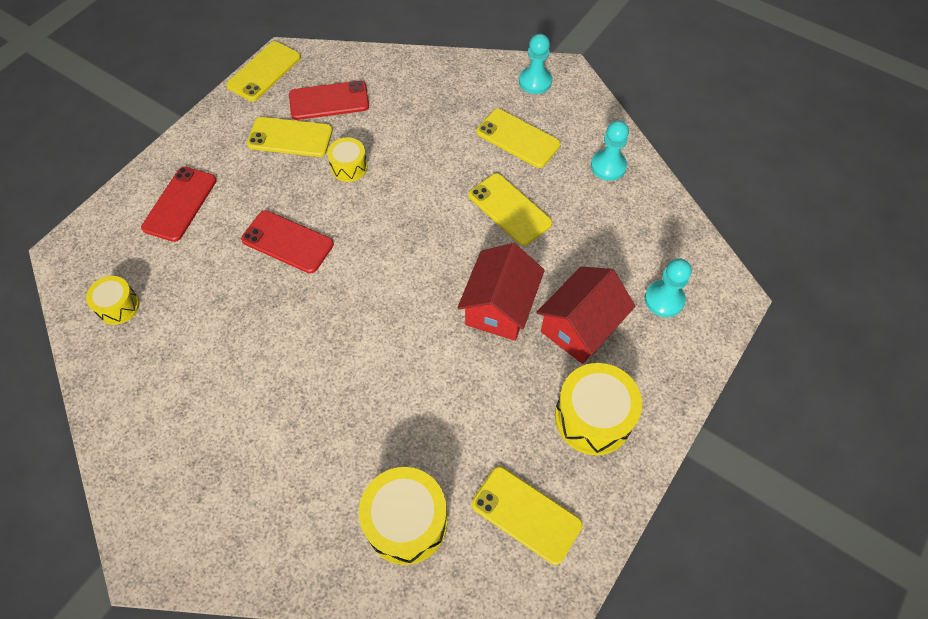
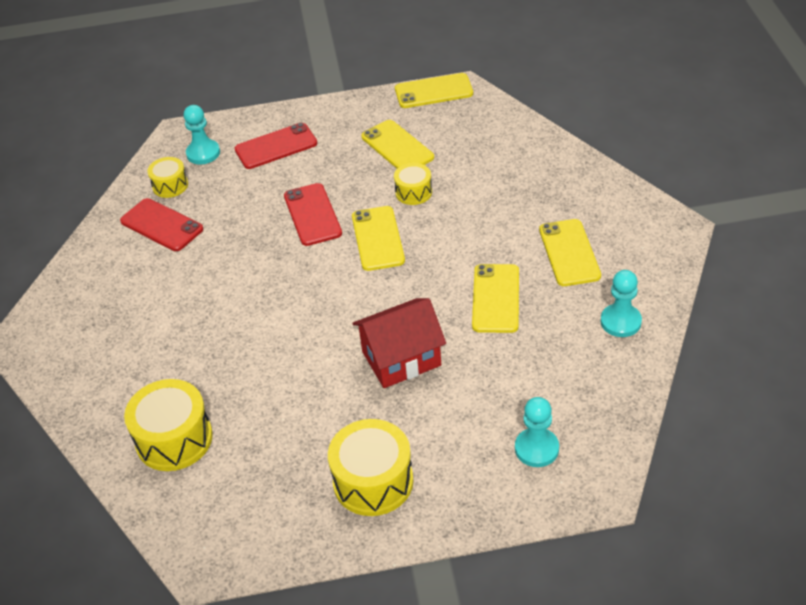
camera: 50 degrees right, 15 degrees down
red phone [289,81,369,120] -> red phone moved to [120,198,203,251]
yellow phone [472,466,583,565] -> yellow phone moved to [352,206,405,271]
turquoise pawn [519,34,552,94] -> turquoise pawn moved to [184,105,220,164]
red house [536,266,636,364] -> none

